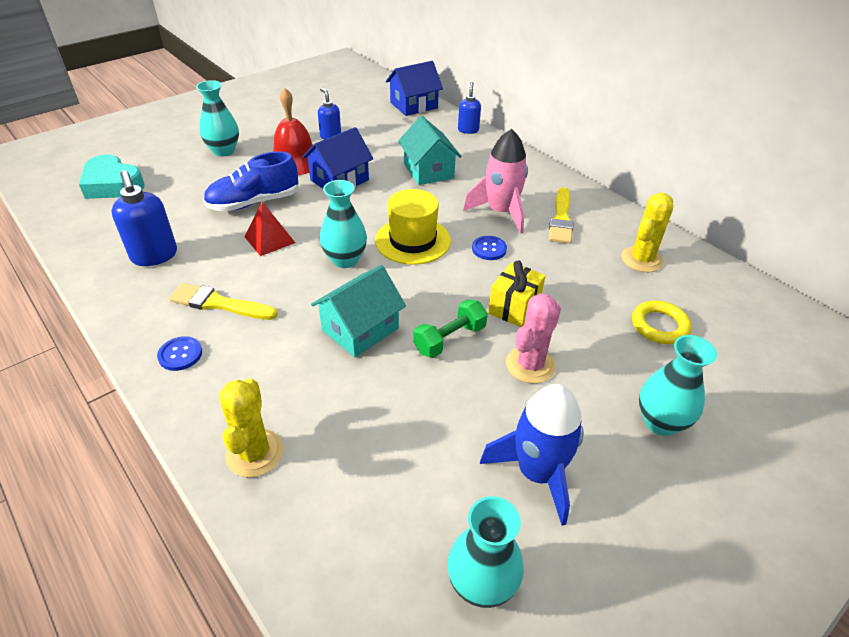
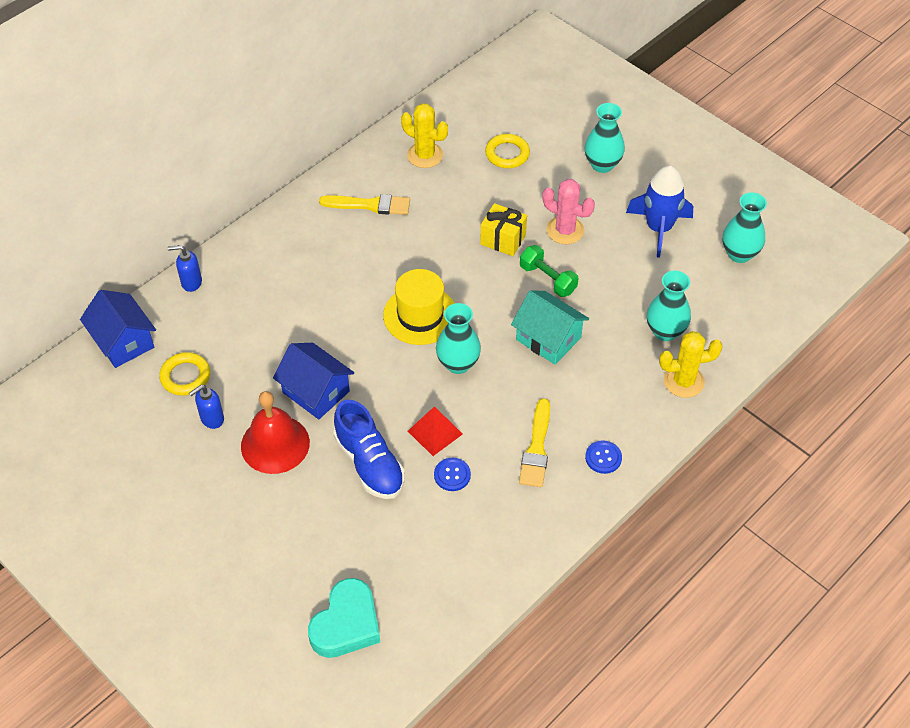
camera: 95 degrees left, 10 degrees up
blue soap dispenser [112,170,177,266] -> none
turquoise vase [196,80,239,157] -> turquoise vase moved to [647,270,691,341]
turquoise house [398,116,462,185] -> none
pink rocket [463,129,528,234] -> none
blue button [472,236,507,260] -> blue button moved to [434,458,471,491]
none -> yellow ring [159,352,210,396]

